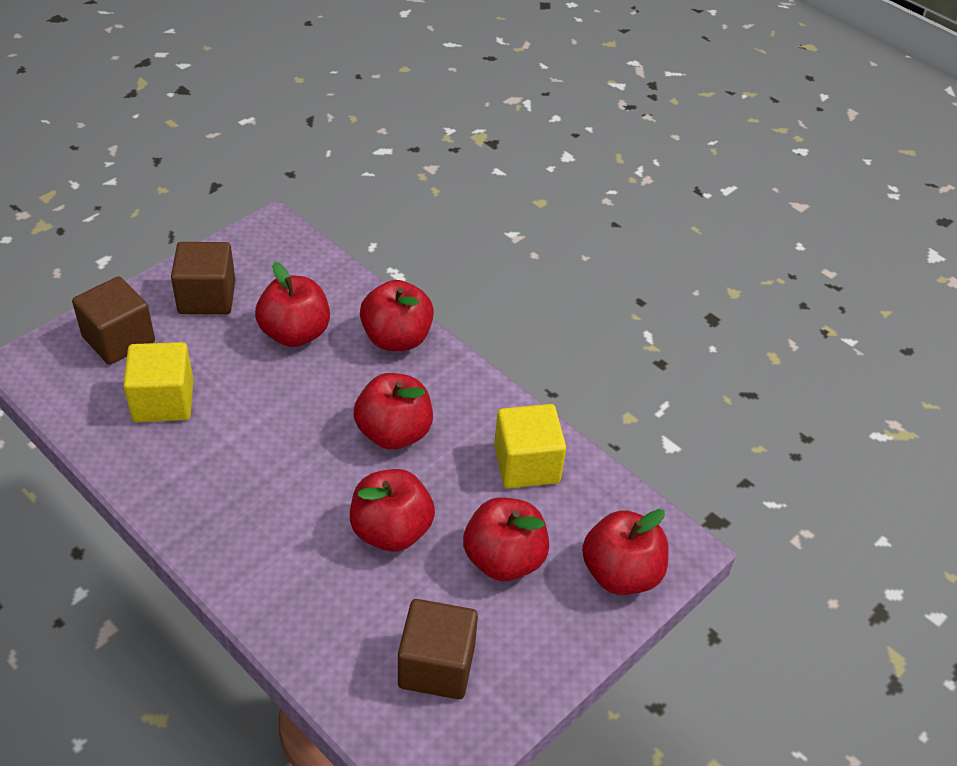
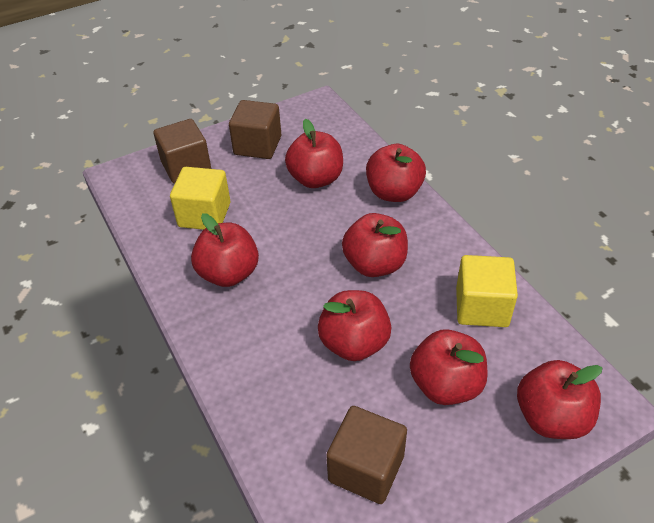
camera: 20 degrees right, 0 degrees up
none -> red apple [191,213,259,287]

